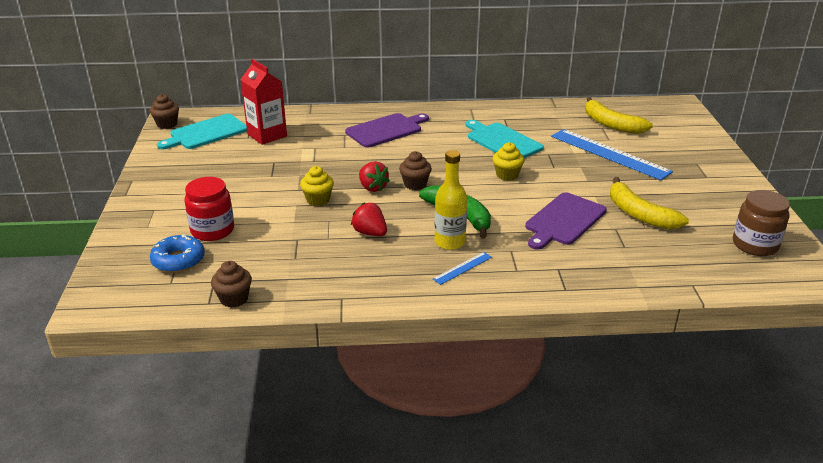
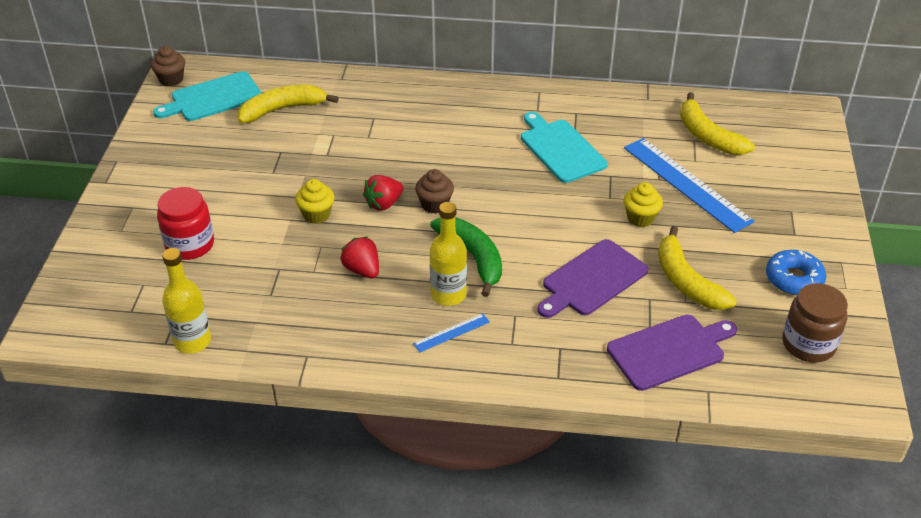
camera: 10 degrees right, 10 degrees up
blue donut [150,234,205,273] -> blue donut moved to [766,250,826,296]
brown cupcake [211,261,252,308] -> yellow bottle [162,248,211,354]
red carton [240,59,287,145] -> yellow banana [237,85,339,123]
purple cutting board [345,113,429,148] -> purple cutting board moved to [607,315,737,391]
red strawberry [359,161,390,192] -> red strawberry turned 75 degrees clockwise [363,175,403,211]
yellow cupcake [493,142,524,181] -> yellow cupcake moved to [624,182,663,227]

